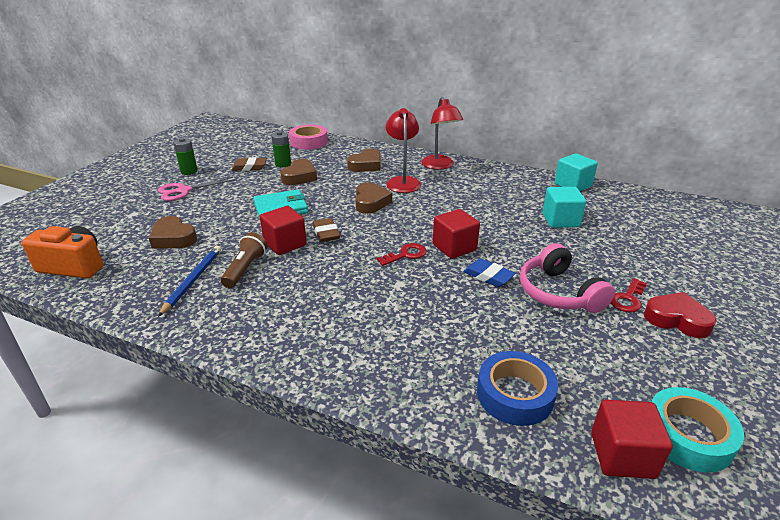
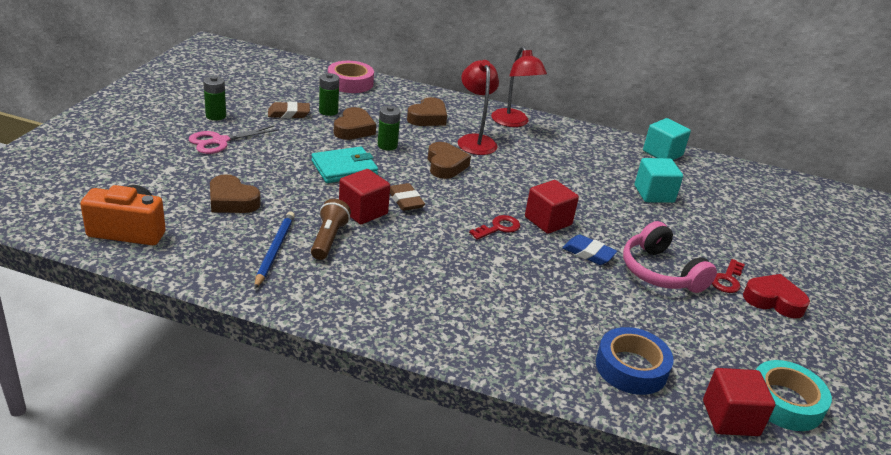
camera: 10 degrees left, 0 degrees up
none -> green battery [378,106,401,150]

